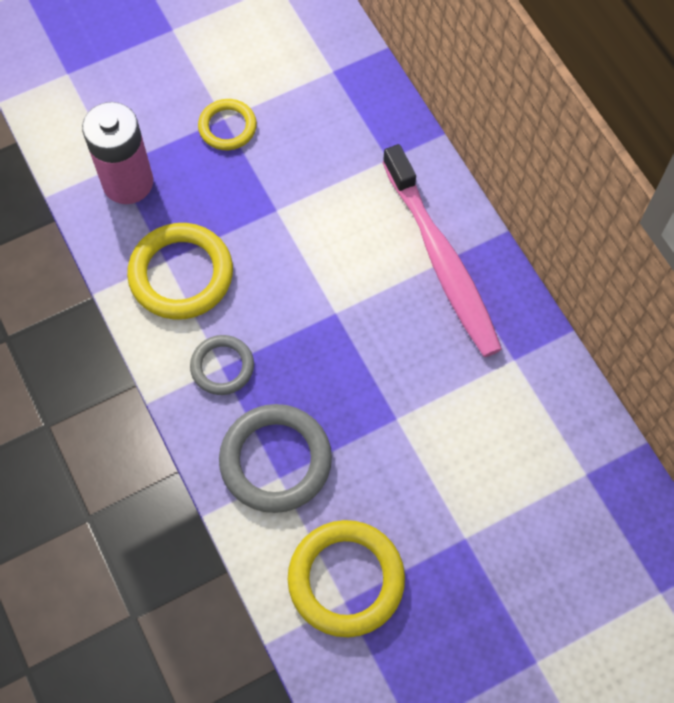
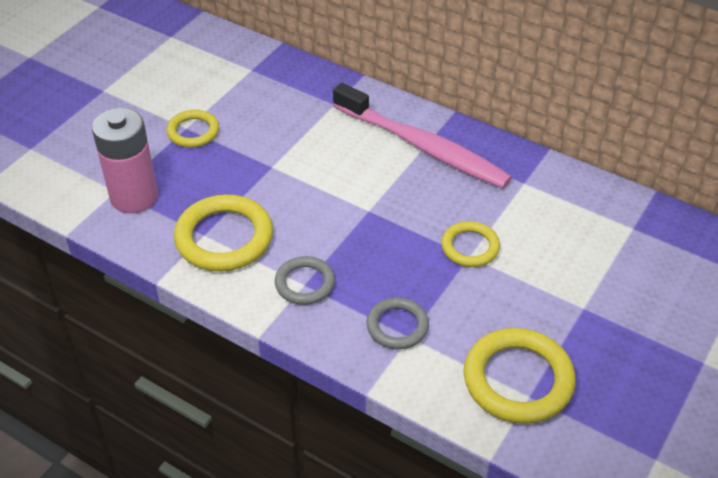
camera: 30 degrees left, 20 degrees down
grey ring [219,404,332,513] -> grey ring [366,297,429,349], size x0.59
none -> yellow ring [441,221,500,267]

